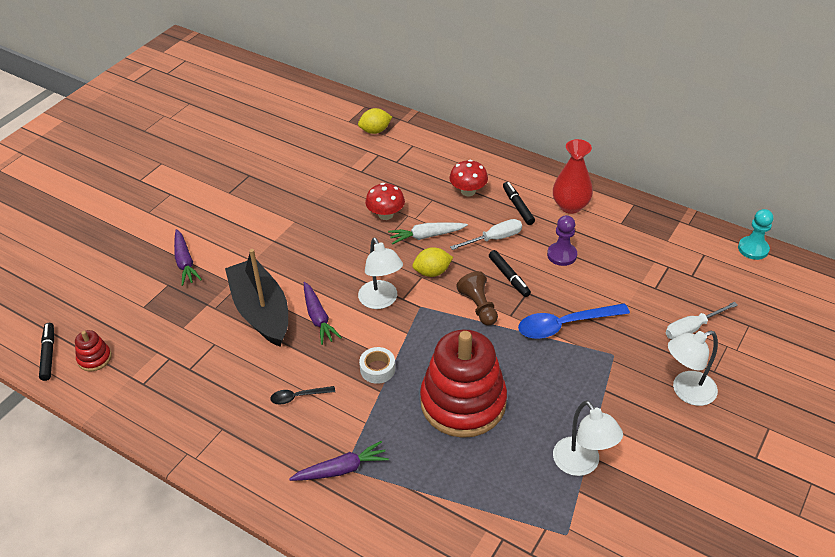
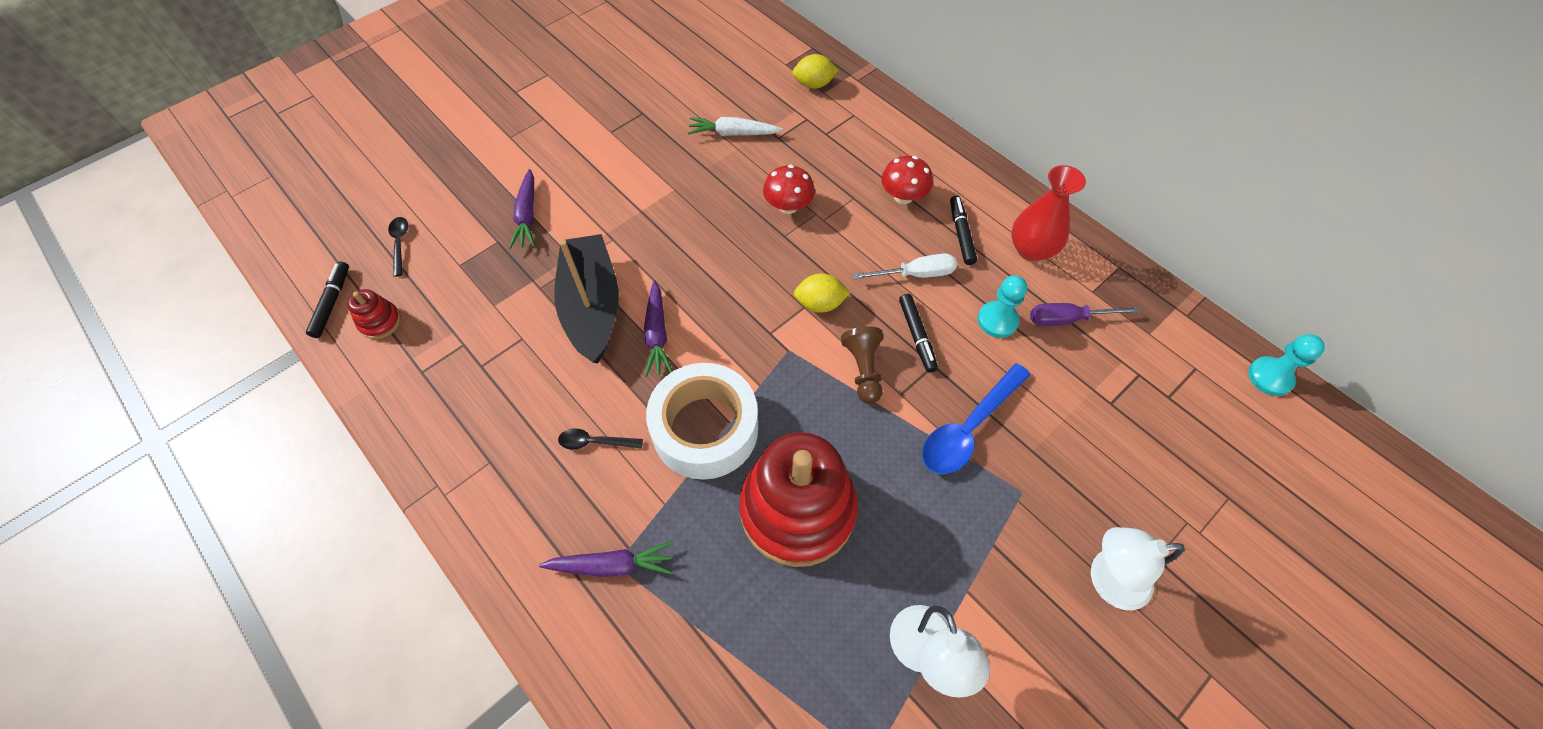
camera: 15 degrees right, 15 degrees up
white lamp [358,237,403,309] -> none
white tape [359,347,395,384] -> white tape [646,363,758,480], size x2.29
white carrot [388,222,468,244] -> white carrot moved to [688,117,783,136]
blue spoon [518,303,630,339] -> blue spoon turned 45 degrees counterclockwise [922,363,1031,474]
purple pawn [547,215,577,266] -> turquoise pawn [978,275,1027,338]
white screwdriver [666,302,738,339] -> none
none -> black spoon [388,217,408,277]
none -> purple screwdriver [1030,303,1140,326]

